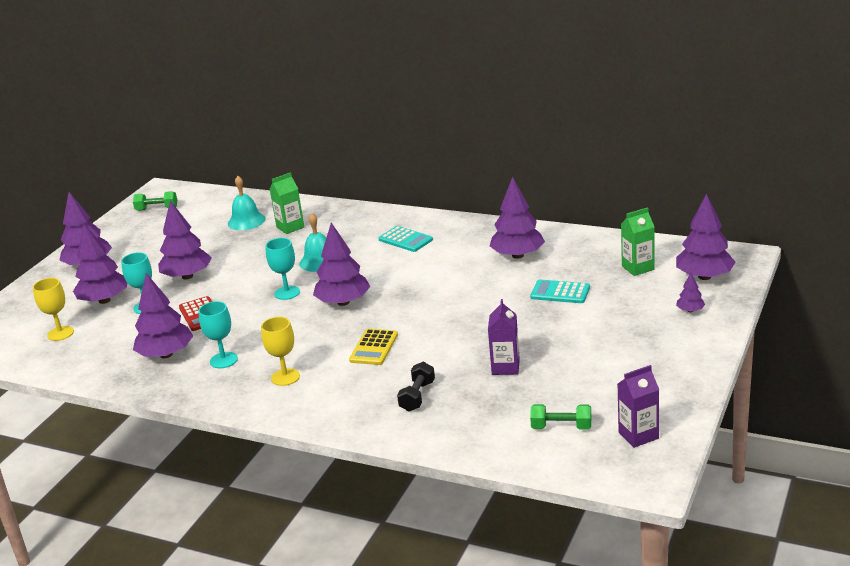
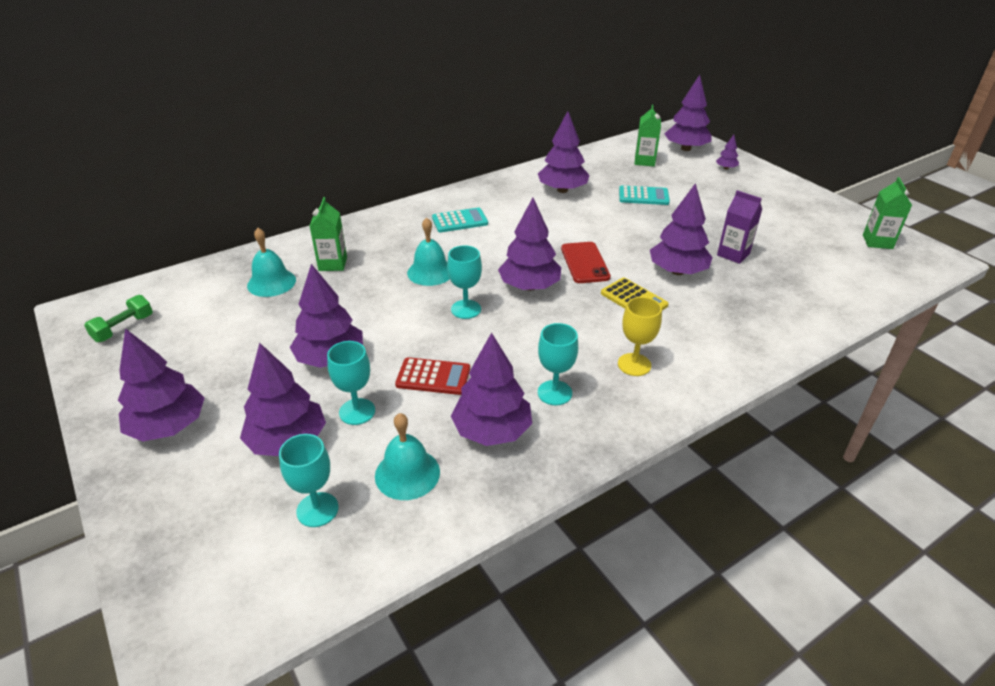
camera: 60 degrees left, 10 degrees up
yellow goblet [33,278,74,341] -> turquoise goblet [279,434,339,527]
black dumbbell [397,362,435,412] -> none
turquoise calculator [530,280,590,303] -> turquoise calculator turned 135 degrees counterclockwise [619,186,670,205]
green dumbbell [530,404,591,429] -> none
purple carton [618,365,659,448] -> green carton [863,177,912,249]
none -> turquoise bell [375,413,440,500]
none -> red phone [561,242,611,283]
none -> purple tree [650,183,713,275]

